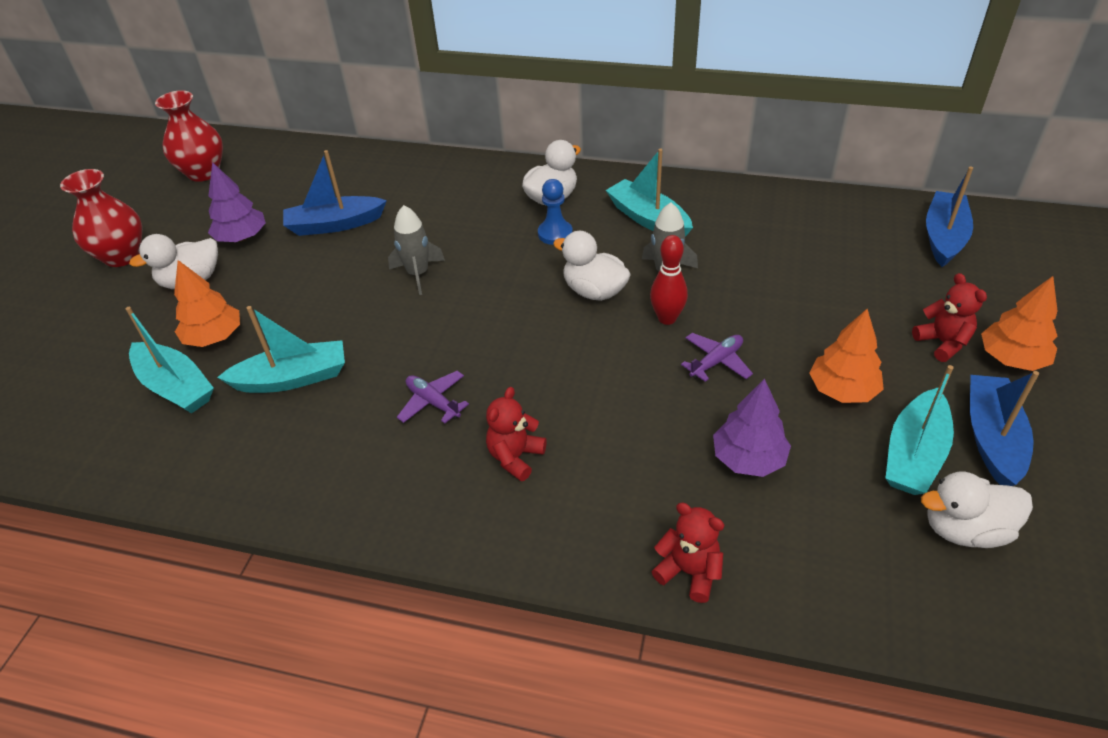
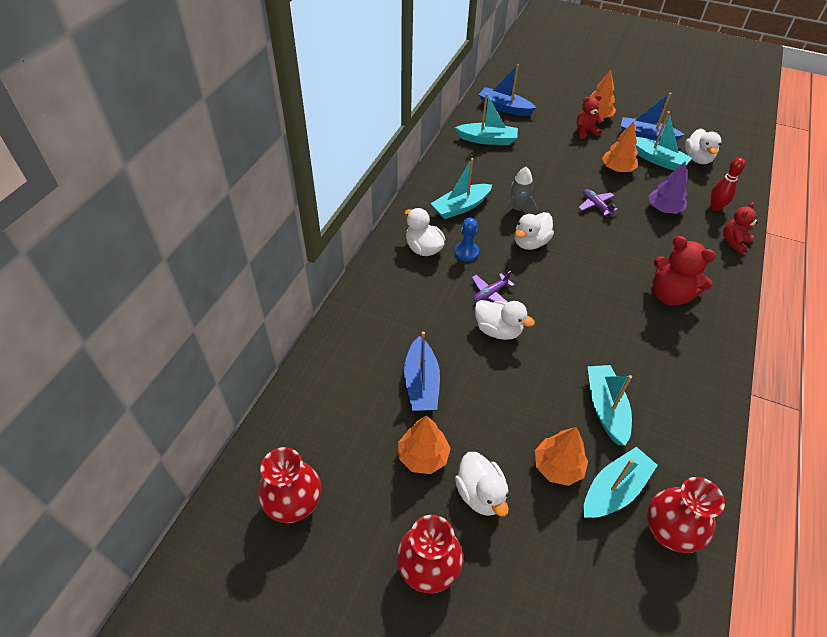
camera: 85 degrees left, 5 degrees up
purple tree [208,162,266,242] -> orange tree [398,415,451,474]
grey rocket [388,205,445,295] -> white duck [475,300,535,340]
purple plane [397,371,469,424] -> purple plane moved to [472,271,515,303]
red teddy bear [486,387,547,481] -> red teddy bear [653,236,716,305], size x1.62
red bowling pin [650,235,688,325] -> red bowling pin moved to [710,158,745,211]
none -> turquoise boat [455,93,518,145]
none -> red vase [647,477,725,553]

